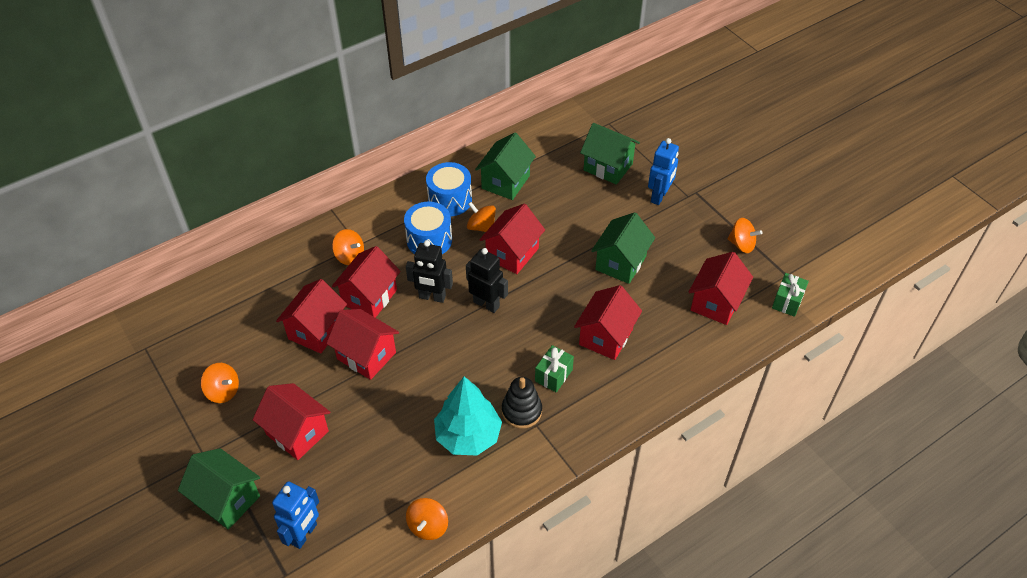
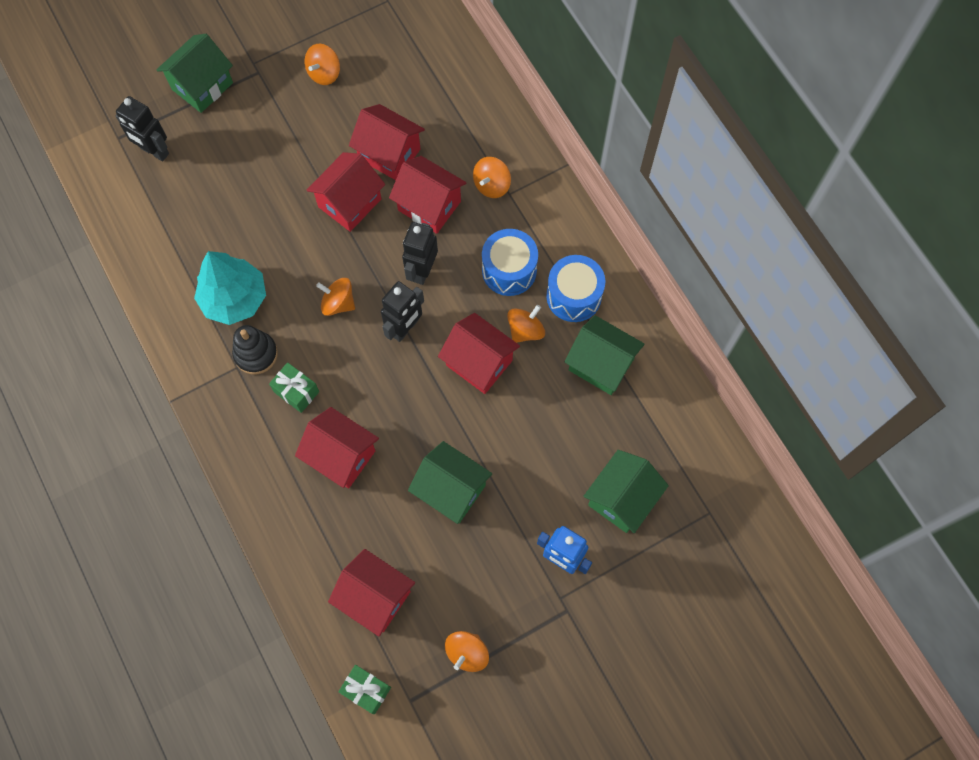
camera: 95 degrees right, 20 degrees up
red house [253,383,331,460] -> none
blue robot [272,481,319,549] -> black robot [115,96,169,162]
orange spinning top [406,498,448,540] -> orange spinning top moved to [316,278,355,316]

